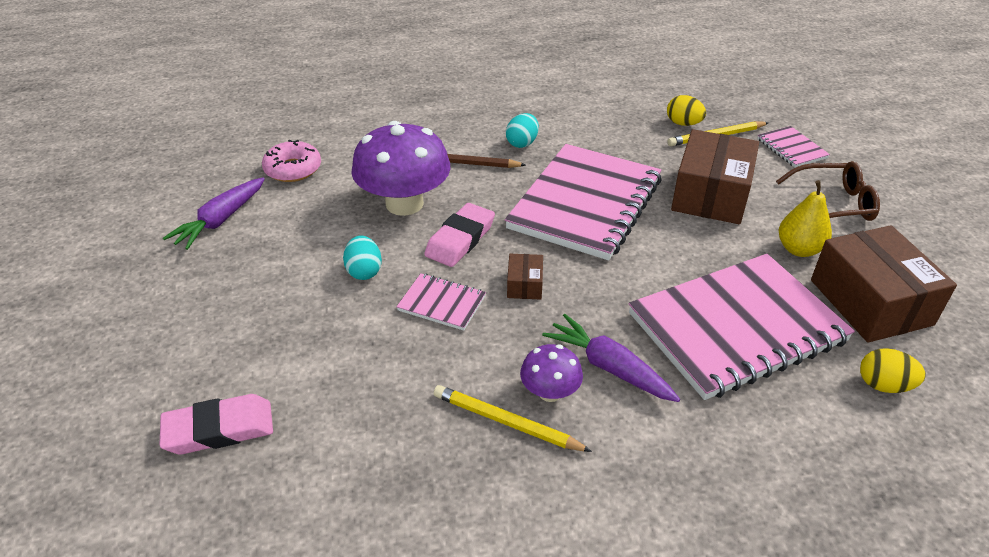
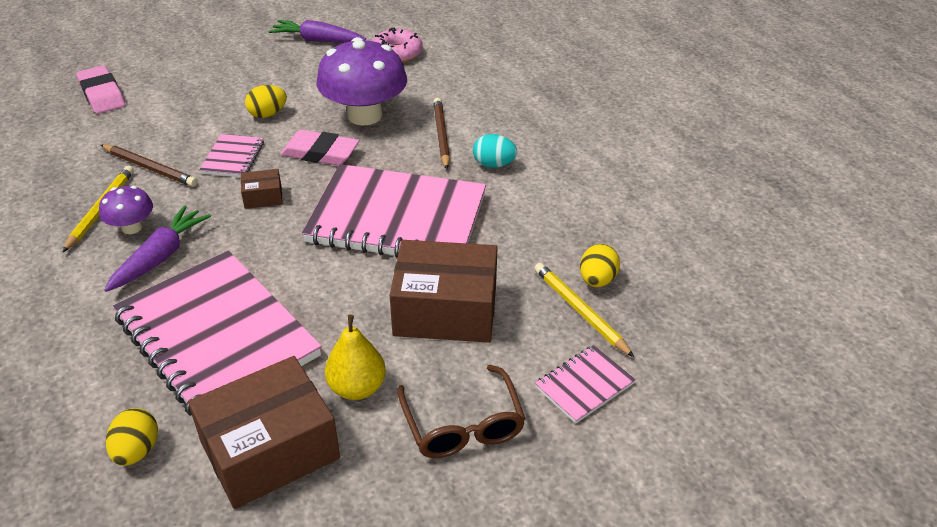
camera: 75 degrees right, 0 degrees up
turquoise egg [343,236,382,280] -> yellow egg [245,85,287,118]
none -> brown pencil [101,144,198,187]

